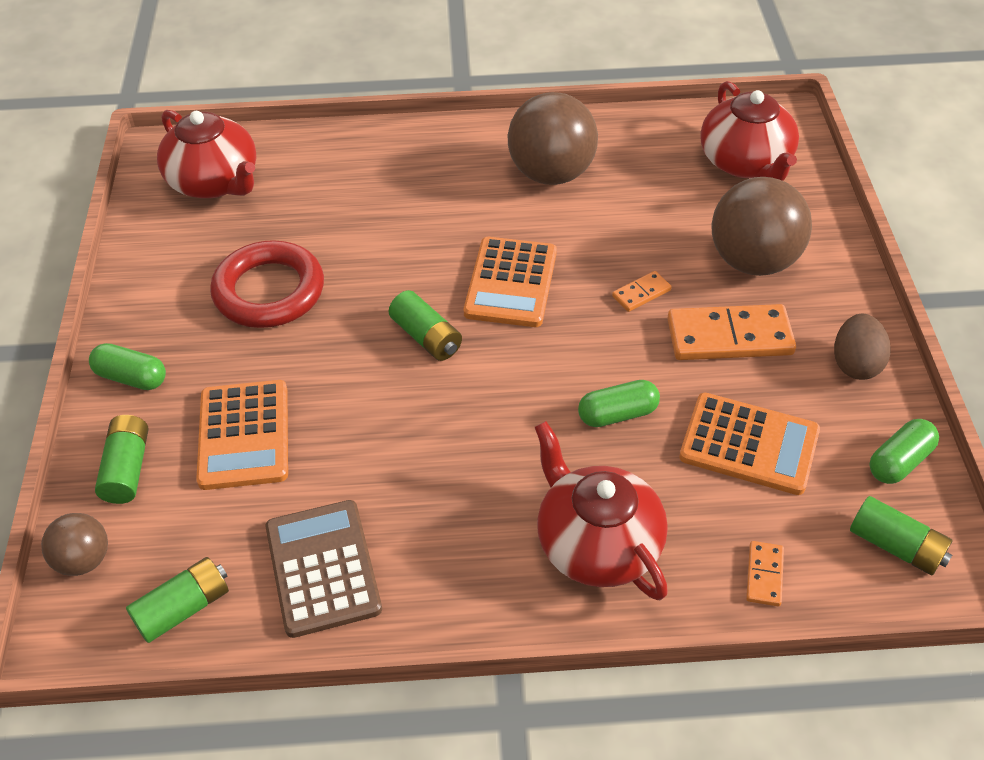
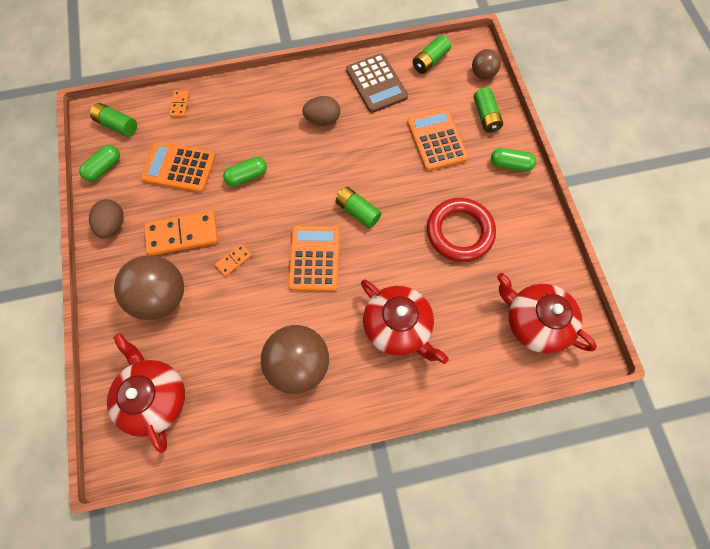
camera: 170 degrees right, 20 degrees up
red teapot [535,421,668,600] -> red teapot moved to [361,279,449,364]
none -> brown egg [302,96,340,126]

